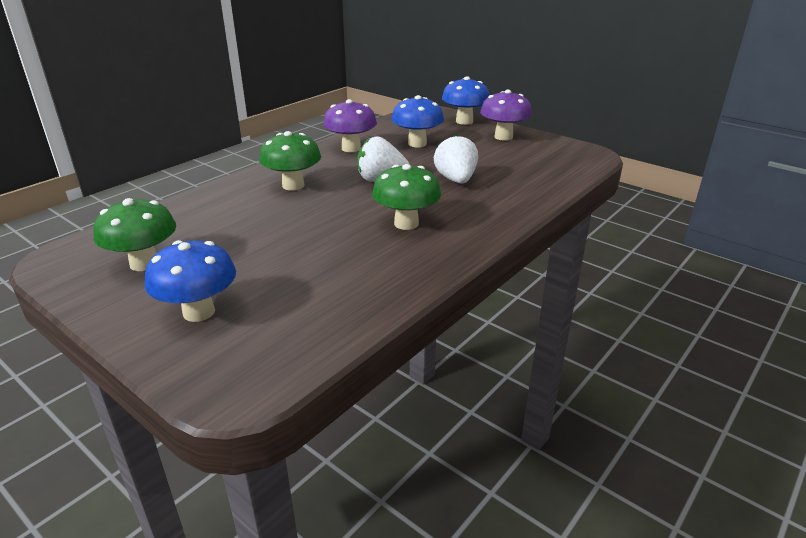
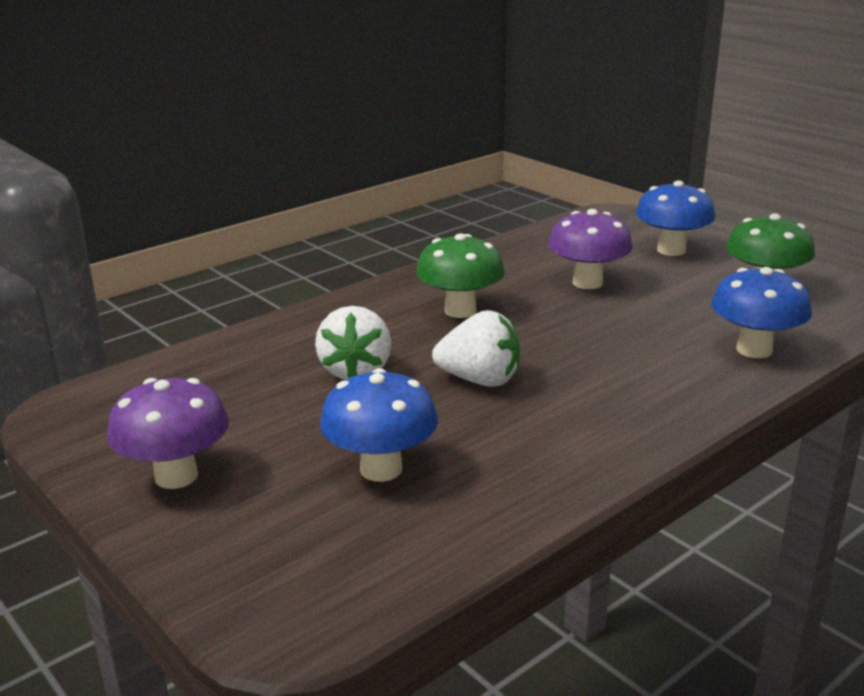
camera: 170 degrees left, 5 degrees down
green mushroom [259,131,321,191] -> none
purple mushroom [323,99,377,152] -> purple mushroom moved to [548,209,633,289]
blue mushroom [442,76,489,125] -> blue mushroom moved to [711,267,812,358]

